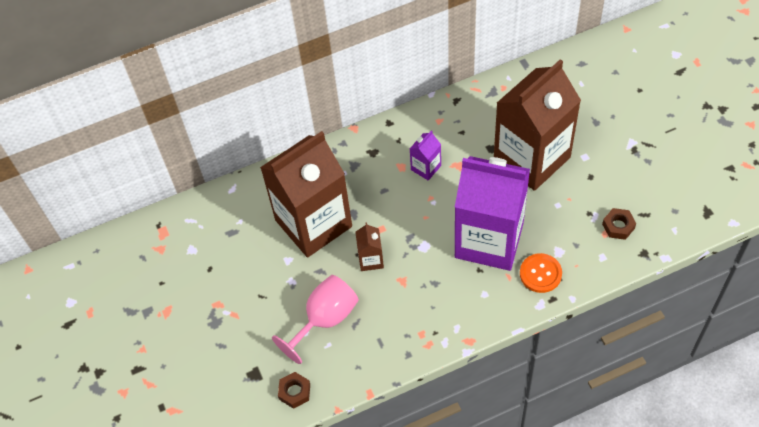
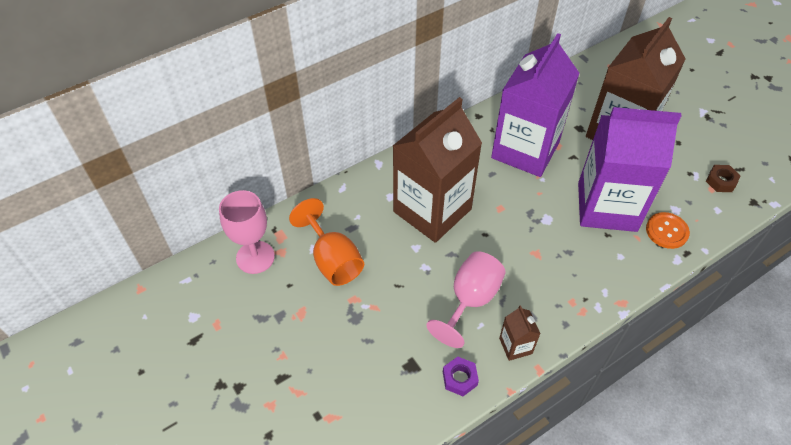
camera: 15 degrees left, 5 degrees down
brown nut [278,372,310,409] -> purple nut [443,357,479,396]
brown carton [355,223,384,271] -> brown carton moved to [499,305,540,361]
purple carton [410,130,441,181] -> purple carton [491,33,580,177], size x2.49
none -> pink goblet [219,190,275,274]
none -> orange goblet [289,198,364,286]

